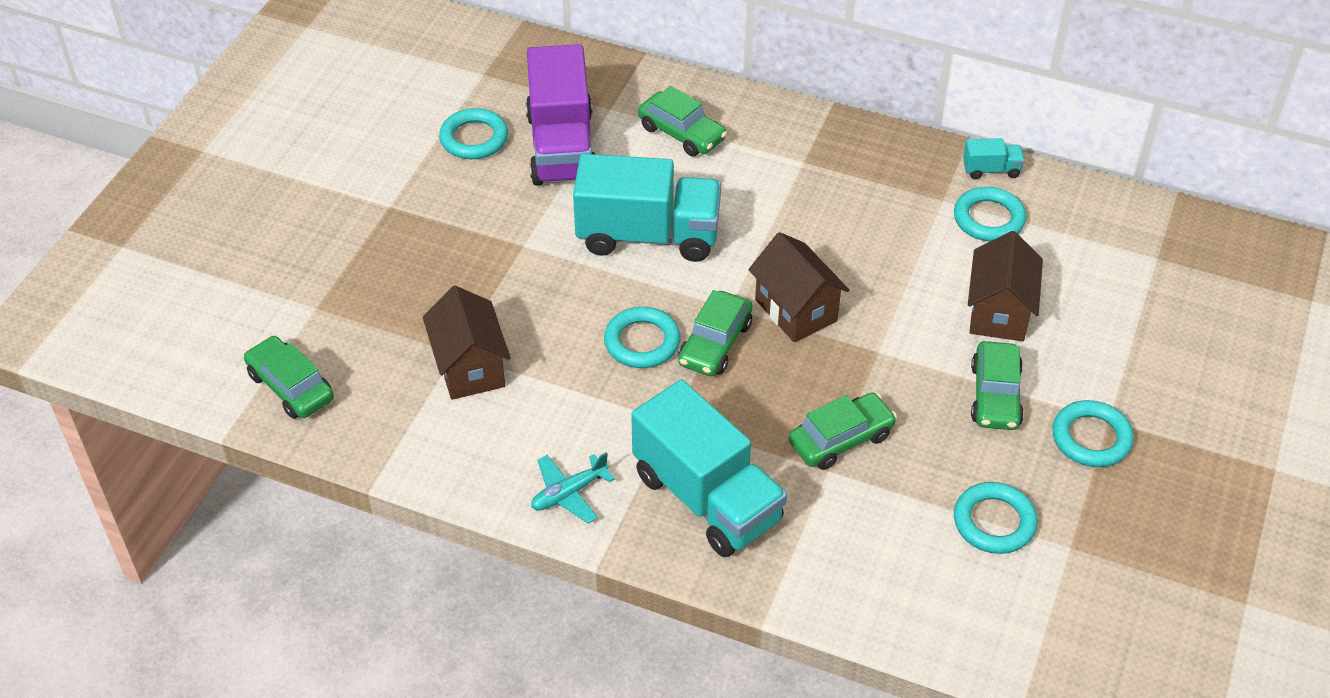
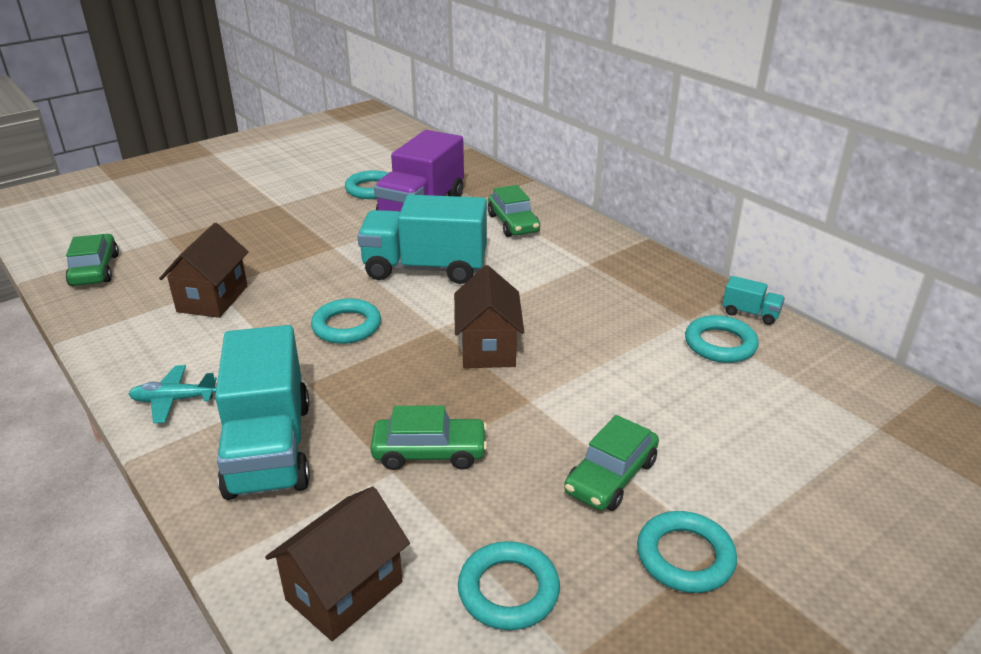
camera: 30 degrees right, 15 degrees down
turquoise truck [573,154,721,262] -> turquoise truck turned 150 degrees clockwise [357,195,487,284]
green car [678,290,753,376] -> none
brown house [968,231,1043,341] -> brown house moved to [265,487,410,641]

